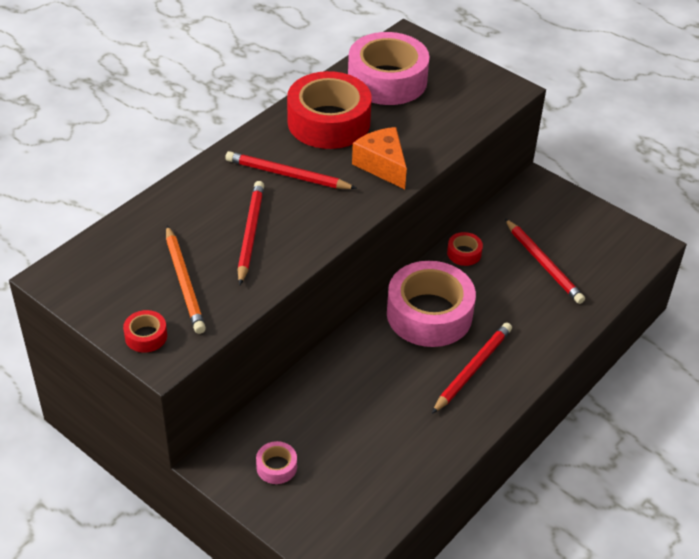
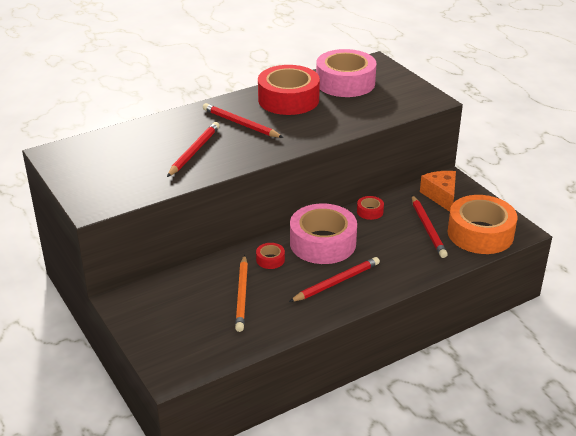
camera: 20 degrees right, 10 degrees down
red tape [123,310,167,353] -> red tape moved to [256,243,285,269]
orange pencil [166,226,206,334] -> orange pencil moved to [235,255,248,332]
pink tape [256,441,297,484] -> none
orange cheese [352,127,407,189] -> orange cheese moved to [420,171,456,212]
none -> orange tape [448,195,518,254]

